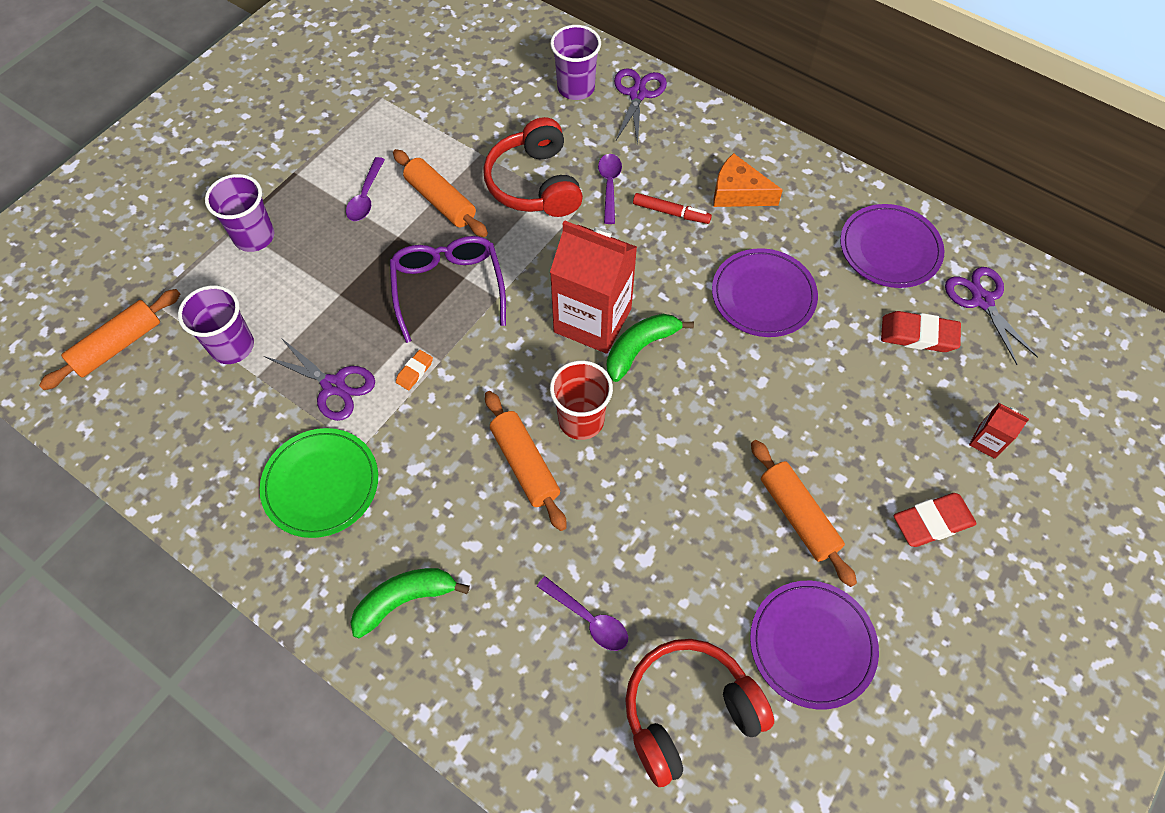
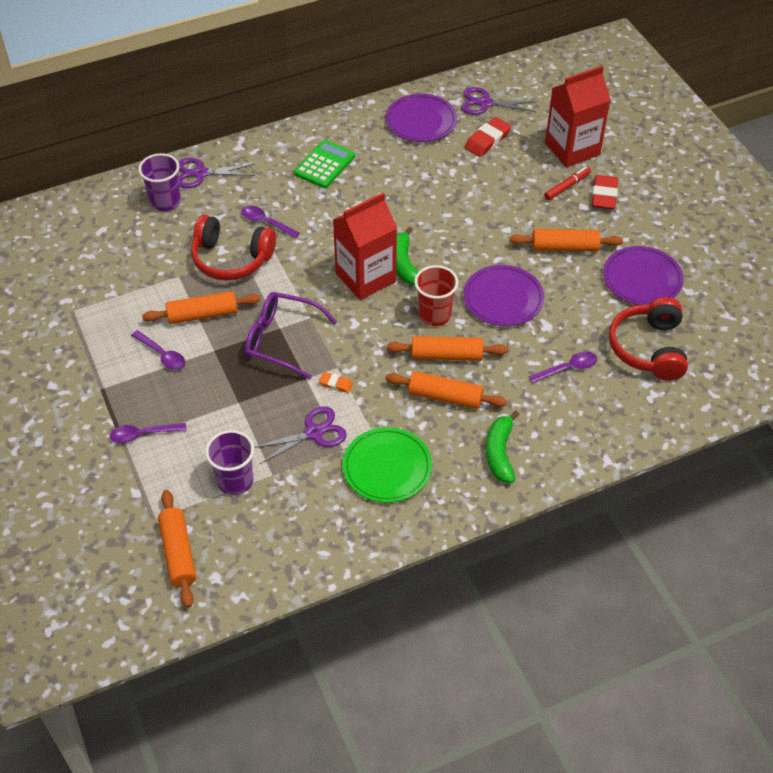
camera: 60 degrees left, 10 degrees down
purple cup [205,174,274,252] -> purple spoon [110,423,187,443]
orange eraser [396,350,433,390] -> orange eraser turned 45 degrees counterclockwise [319,372,353,393]
purple scissors [614,68,667,145] -> purple scissors turned 45 degrees counterclockwise [178,158,255,188]
red marker [633,193,712,224] -> red marker moved to [544,167,591,200]
purple plate [712,248,818,337] -> purple plate moved to [463,265,544,326]
orange cheese [714,153,783,207] -> green calculator [294,140,355,188]
red carton [969,403,1029,459] -> red carton [545,66,611,167], size x2.28
none -> orange rolling pin [385,371,507,409]

